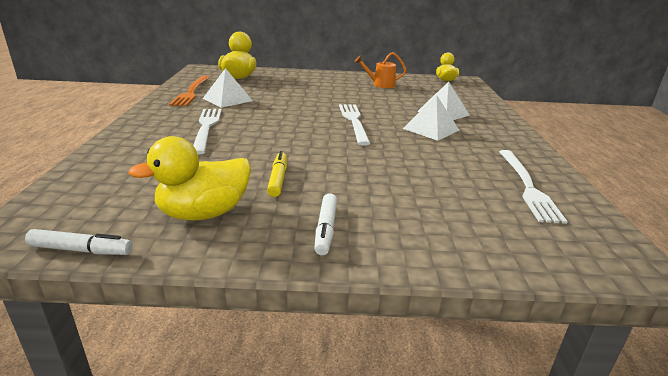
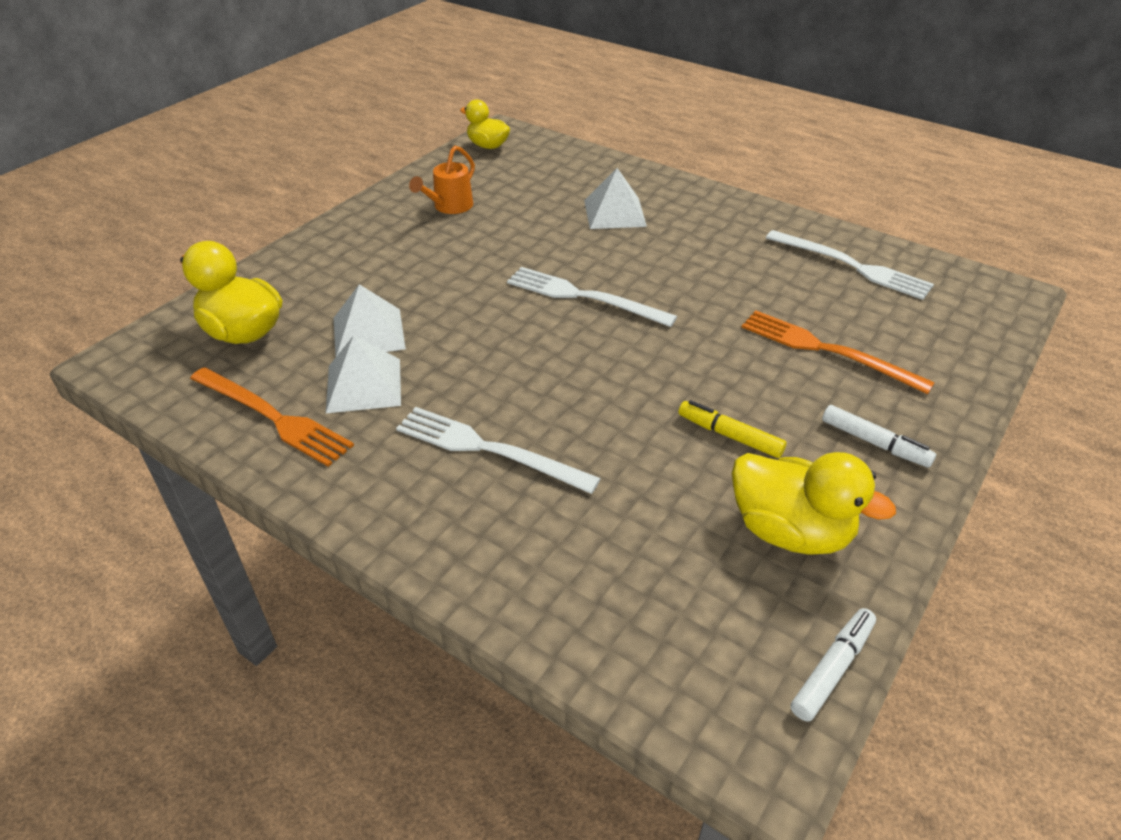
camera: 55 degrees left, 15 degrees up
yellow duck [128,136,251,221] -> yellow duck turned 60 degrees counterclockwise [732,452,896,555]
white pyramid [403,95,459,141] -> white pyramid moved to [334,284,406,356]
none -> orange fork [741,311,935,394]

